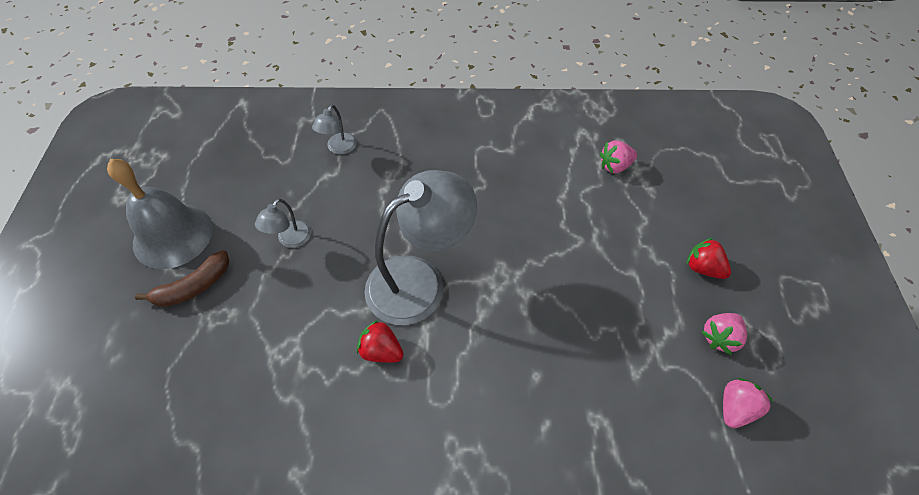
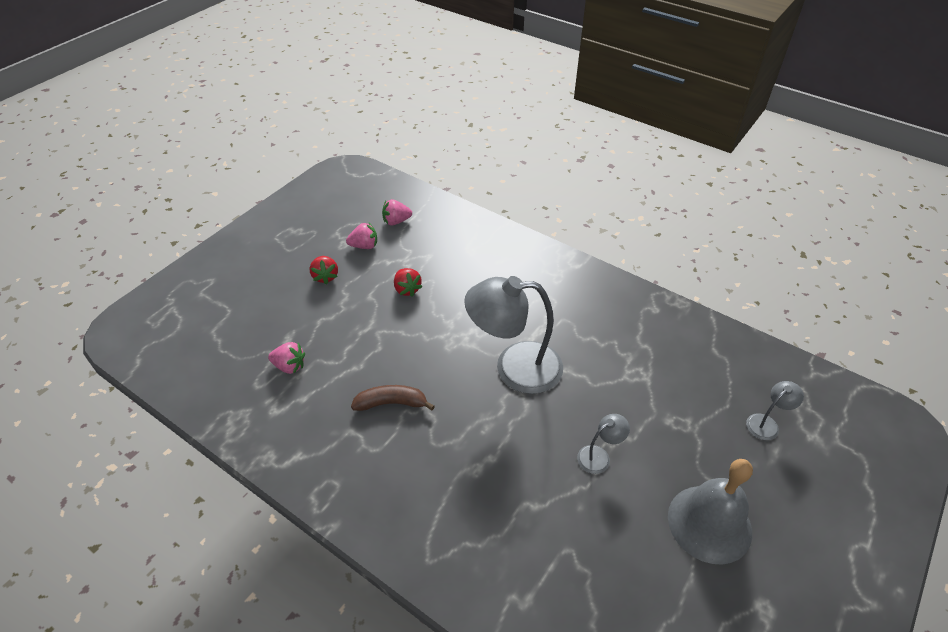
camera: 145 degrees left, 10 degrees down
brown banana [135,250,229,307] -> brown banana moved to [351,385,435,411]
grey lamp [312,104,357,155] -> grey lamp moved to [746,381,804,440]
red strawberry [357,320,404,363] -> red strawberry moved to [394,268,422,297]

